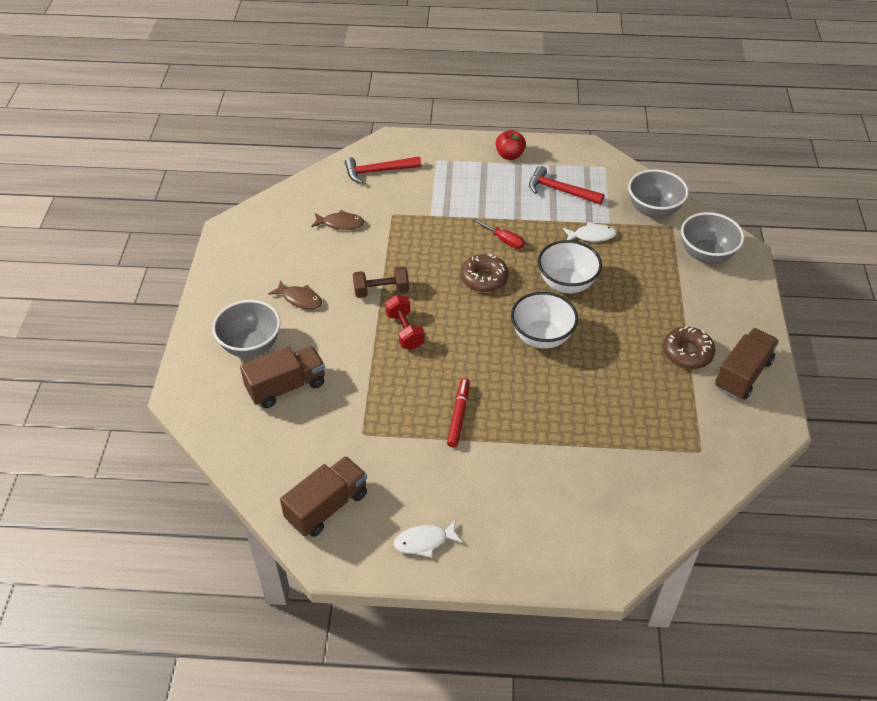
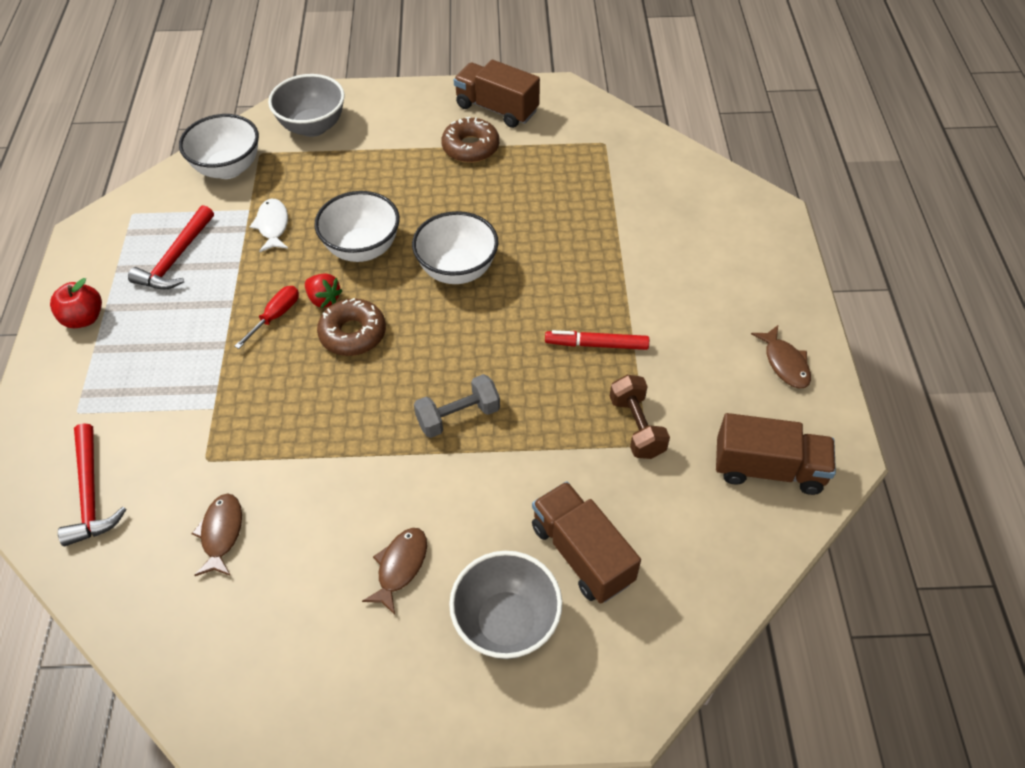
camera: 95 degrees left, 5 degrees up
brown truck [280,456,367,537] -> brown truck turned 150 degrees clockwise [716,413,836,495]
brown dumbbell [353,266,409,298] -> brown dumbbell moved to [610,375,670,459]
red dumbbell [385,295,425,350] -> grey dumbbell [414,374,500,438]
white fish [394,520,463,558] -> brown fish [751,325,811,388]
grey bowl [628,169,689,218] -> white bowl [179,114,259,179]
none -> red strawberry [305,273,343,308]

